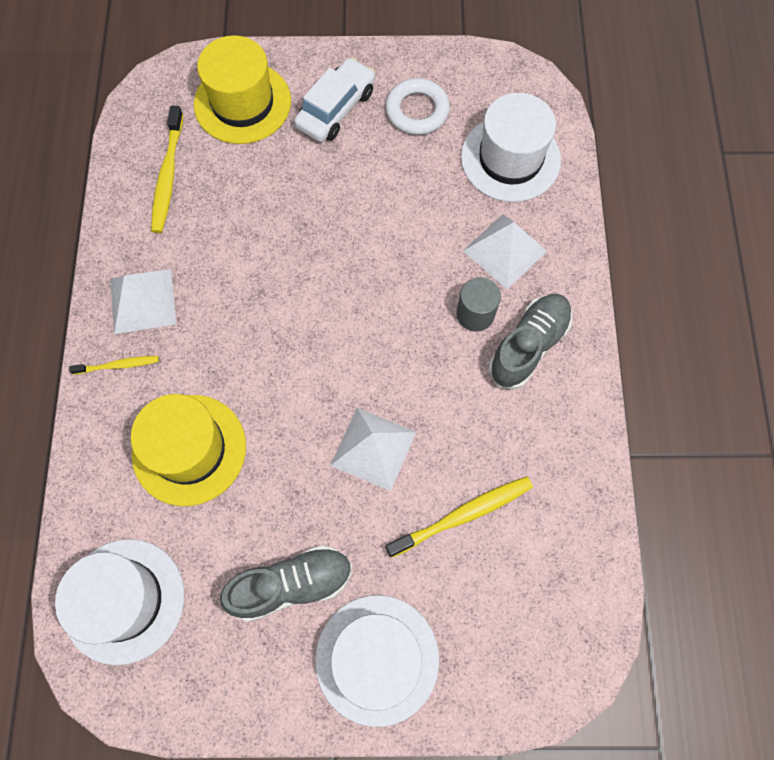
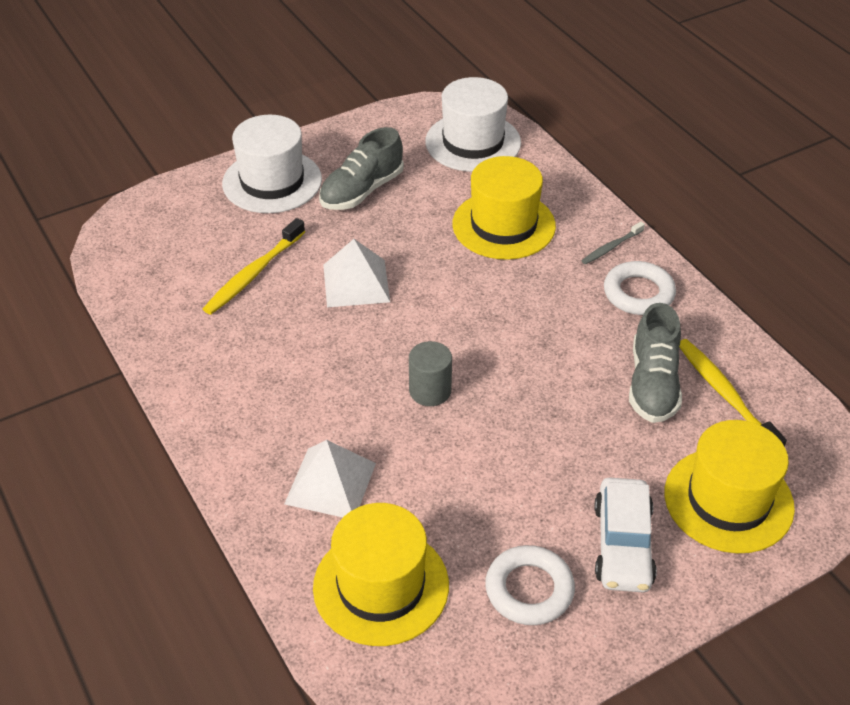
camera: 150 degrees right, 25 degrees down
yellow toothbrush [69,356,159,375] -> grey toothbrush [581,222,645,264]
white pyramid [110,269,176,334] -> white ring [604,261,676,315]
grey cylinder [456,277,501,332] -> grey cylinder moved to [409,341,452,406]
white hat [461,93,561,202] -> yellow hat [313,503,449,646]
grey shoe [489,294,572,389] -> grey shoe moved to [629,303,682,423]

